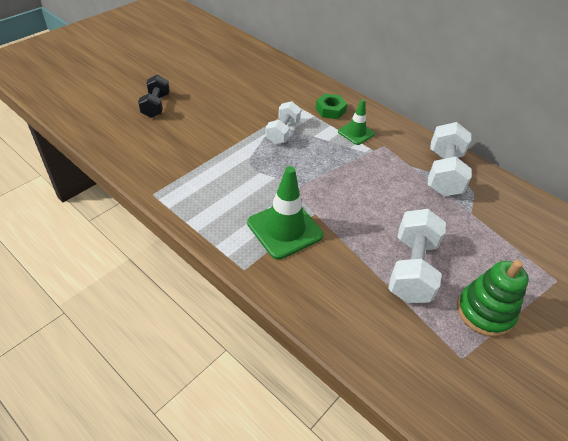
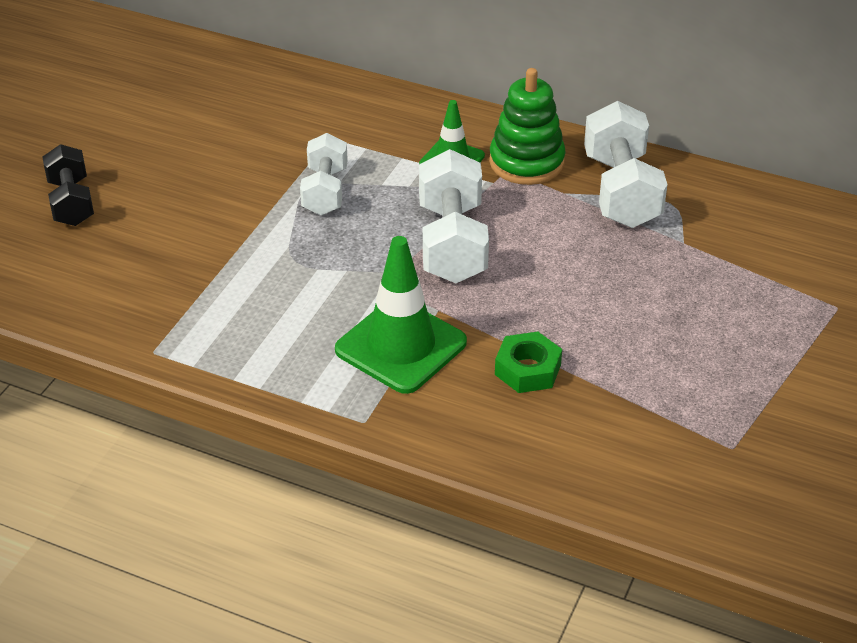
camera: 15 degrees left, 5 degrees down
green nut [315,94,347,119] -> green nut moved to [495,332,562,393]
white dumbbell [388,209,446,303] -> white dumbbell moved to [419,149,489,283]
green stacking toy [457,260,529,337] -> green stacking toy moved to [489,68,566,185]

